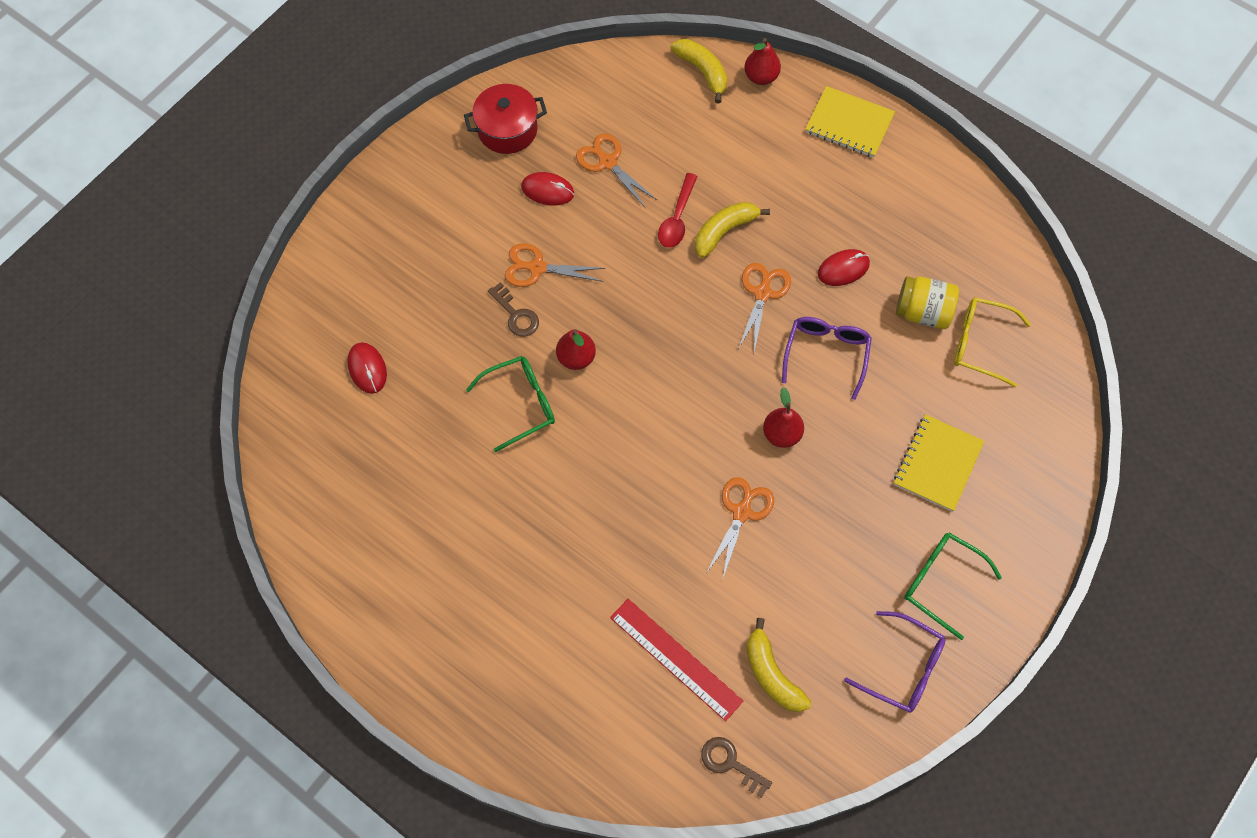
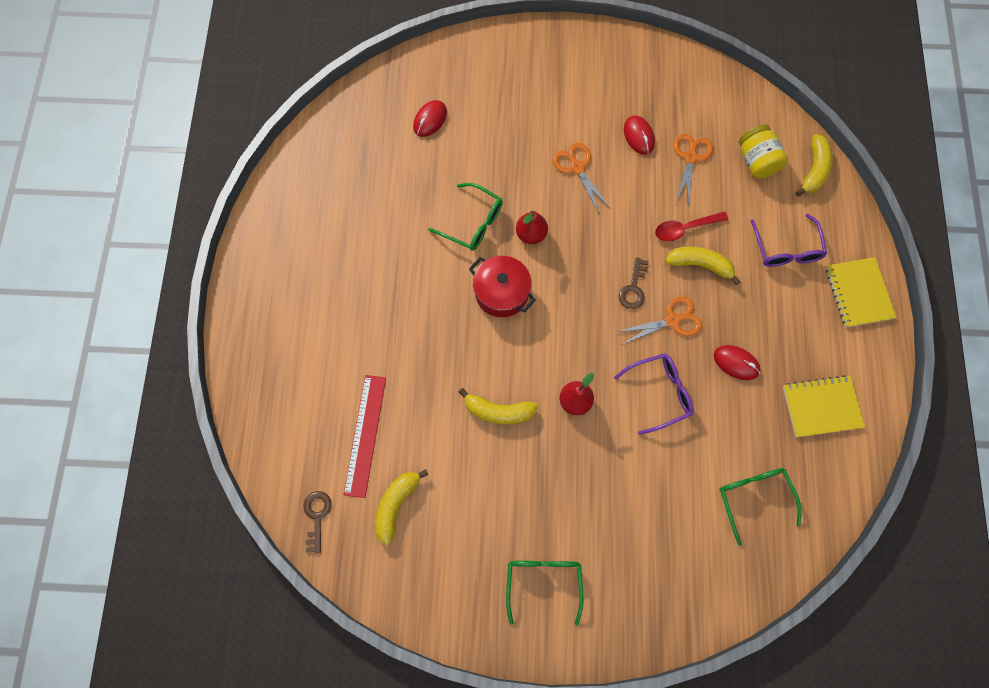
camera: 55 degrees right, 5 degrees up
red pot [464,84,547,154] -> red pot moved to [469,256,536,317]
brown key [488,282,539,337] -> brown key moved to [618,257,649,309]
orange scissors [707,477,774,578] -> yellow banana [459,388,538,425]
red pear [744,38,781,85] -> none
purple glasses [844,611,945,713] -> purple glasses moved to [751,214,827,267]
yellow notebook [894,414,985,512] -> yellow notebook moved to [783,375,865,438]
yellow jar [896,276,959,329] -> yellow jar moved to [739,124,788,179]
yellow glasses [954,297,1031,387] -> green glasses [719,468,802,546]

